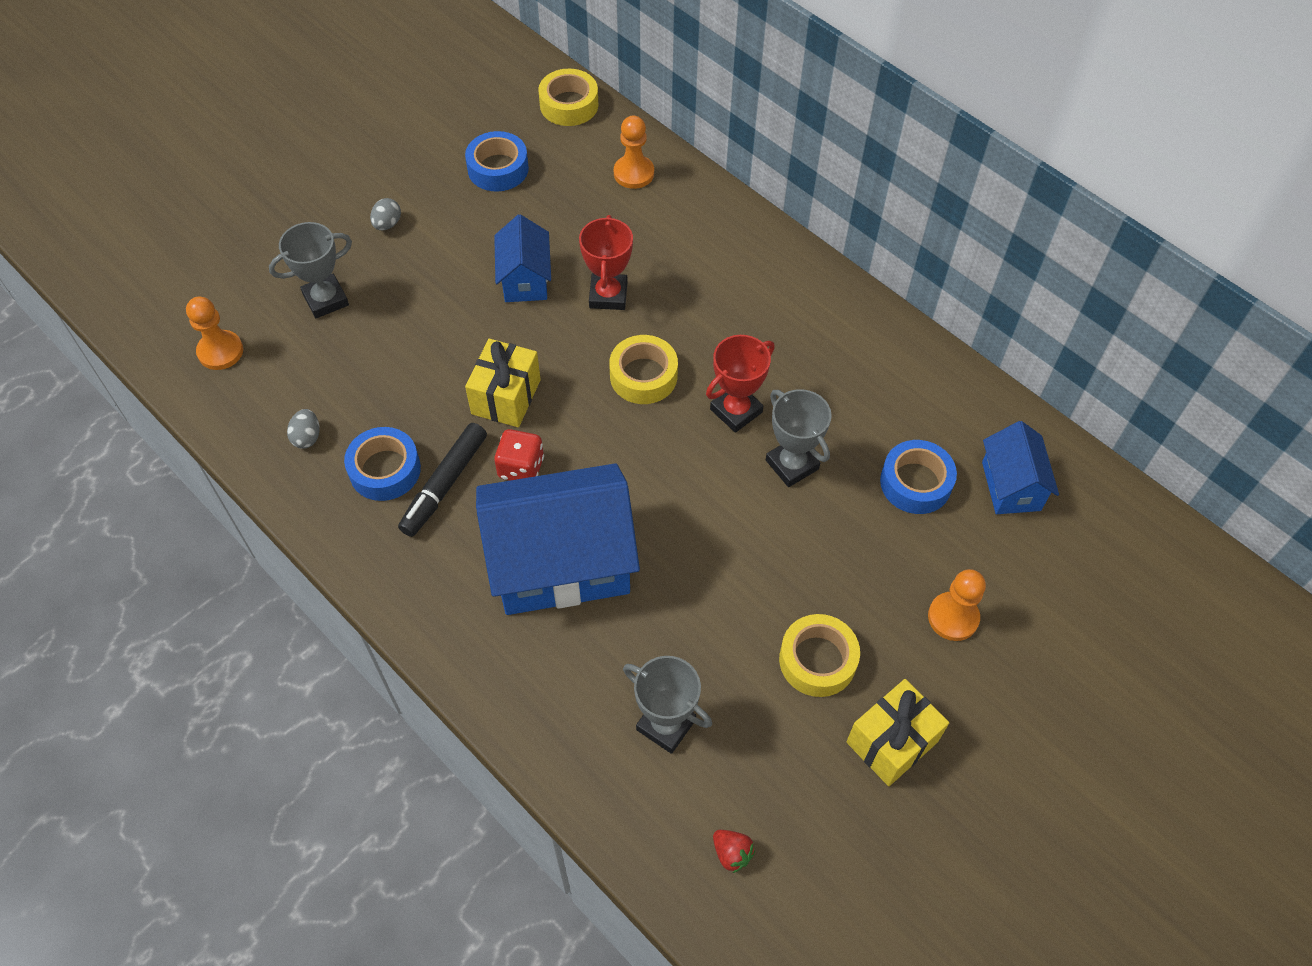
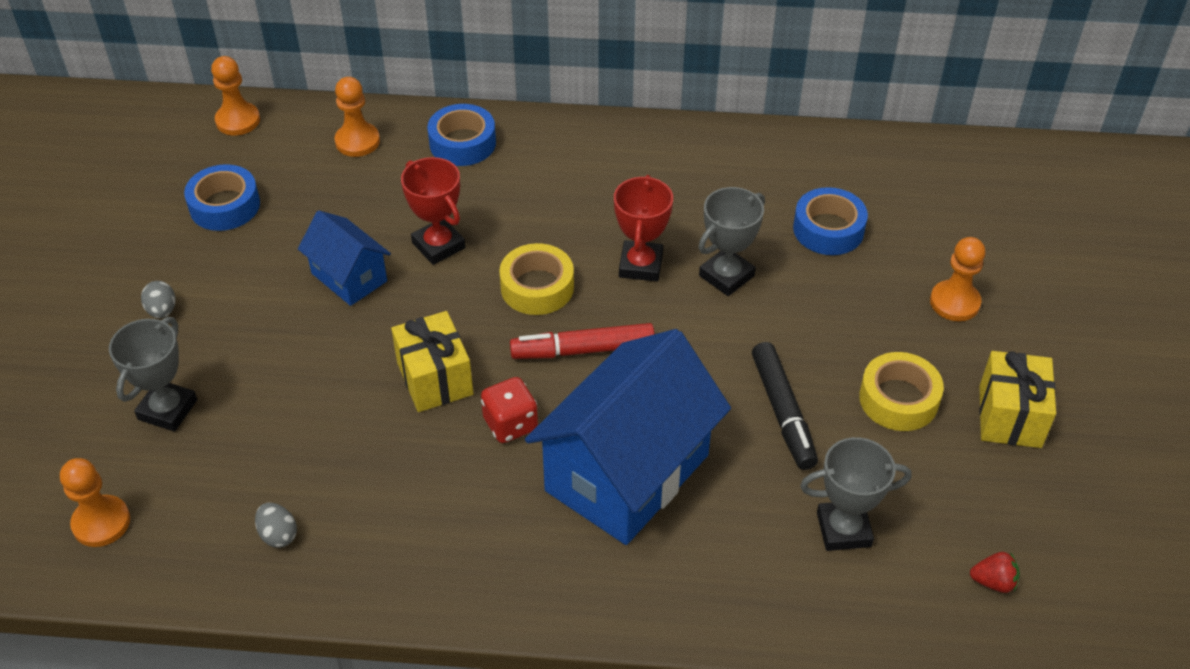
camera: 40 degrees left, 10 degrees down
blue tape [344,427,421,501] -> blue tape moved to [427,104,496,166]
black marker [398,423,487,537] -> black marker moved to [752,342,818,470]
yellow tape [538,69,599,126] -> orange pawn [211,56,260,135]
grey trophy [766,389,832,487] -> grey trophy turned 60 degrees counterclockwise [699,187,765,296]
blue house [982,421,1059,514] -> none
none -> red marker [510,323,655,359]

